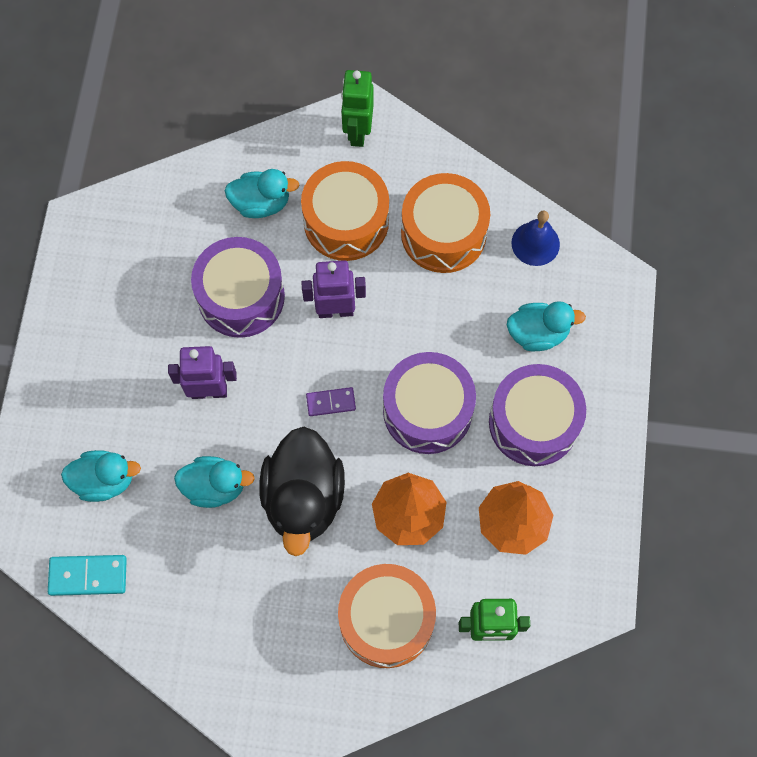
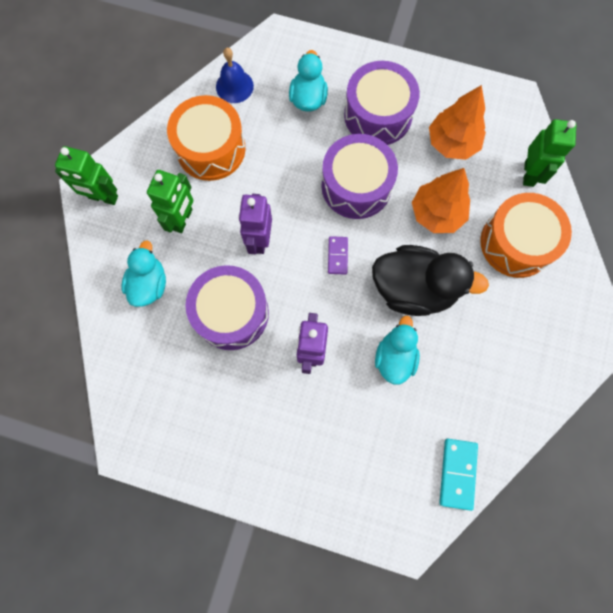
camera: 80 degrees left, 5 degrees up
turquoise duck [61,450,141,502] -> none
orange drum [301,161,389,261] -> green robot [147,170,193,233]

